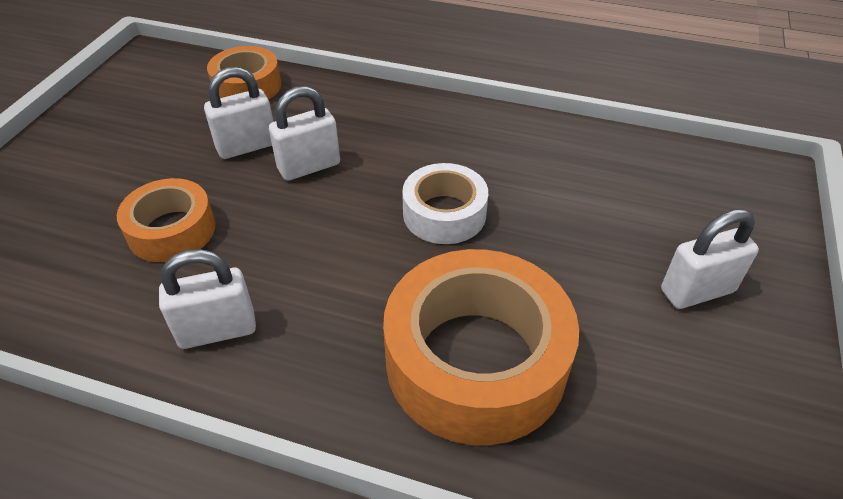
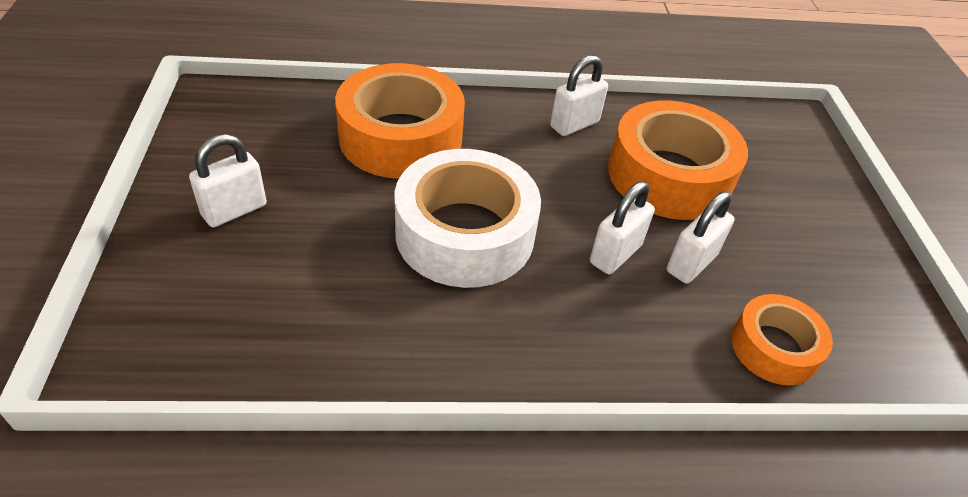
camera: 155 degrees right, 0 degrees up
orange tape [117,178,215,262] -> orange tape [608,100,748,220], size x1.78
white tape [402,163,488,244] -> white tape [394,149,541,288], size x1.78

